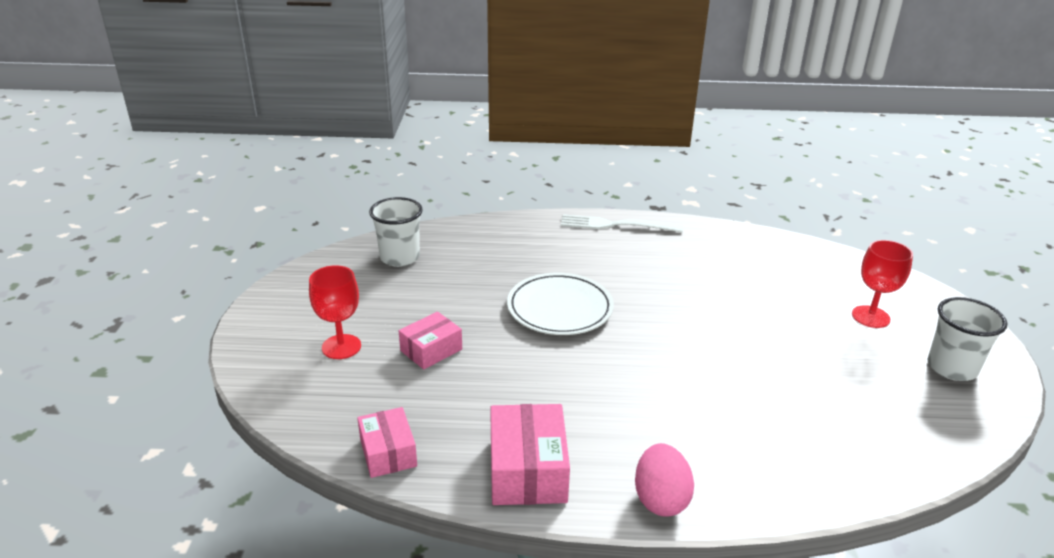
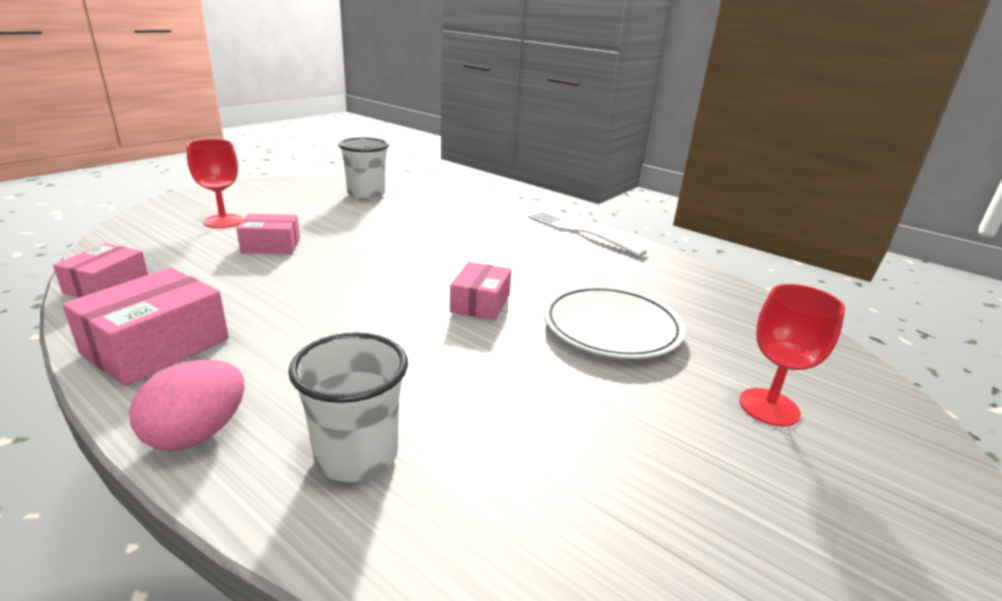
camera: 35 degrees right, 5 degrees down
white plate [507,273,614,335] -> white plate moved to [543,285,685,359]
white cup [928,297,1007,381] -> white cup moved to [288,332,408,482]
none -> pink box [450,262,511,321]

